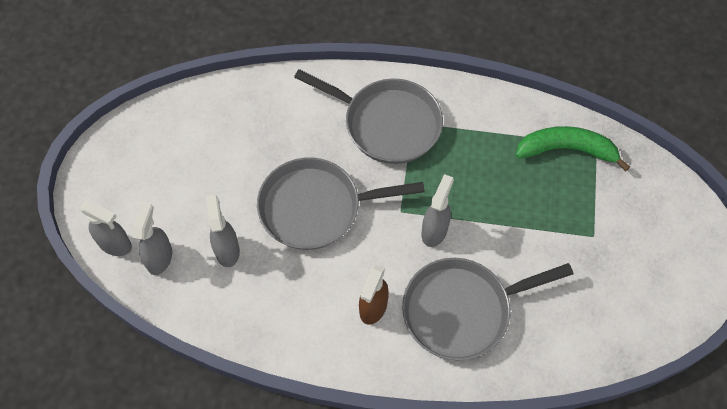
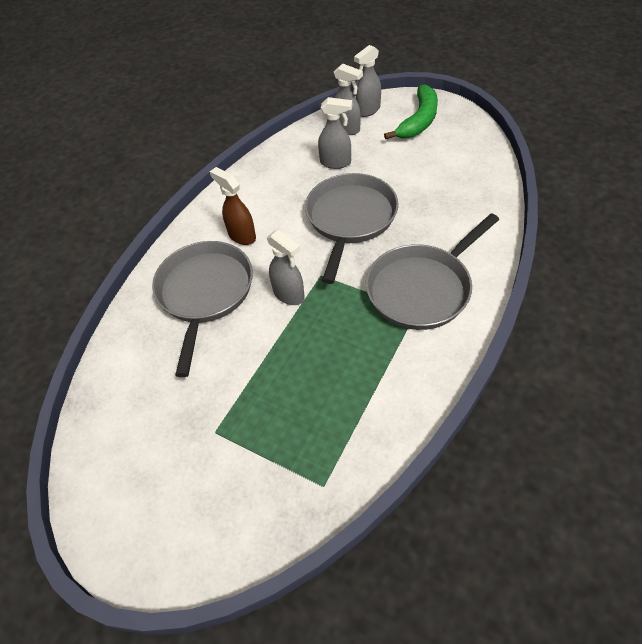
camera: 115 degrees right, 10 degrees down
green banana [516,126,630,171] -> green banana moved to [384,84,438,139]

